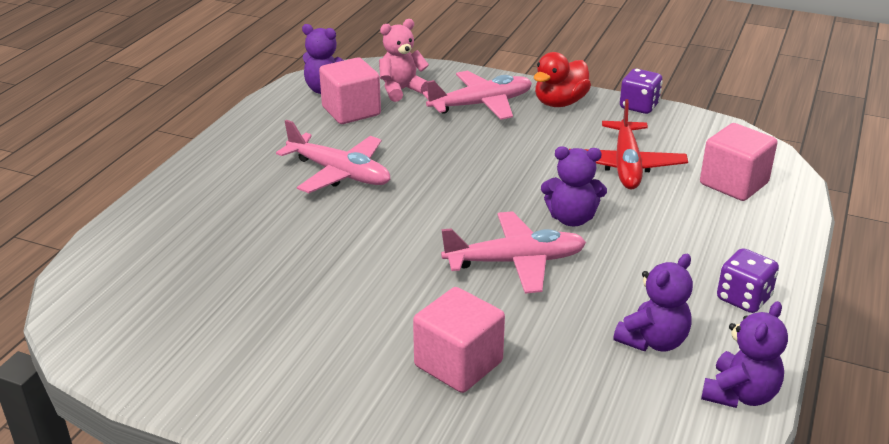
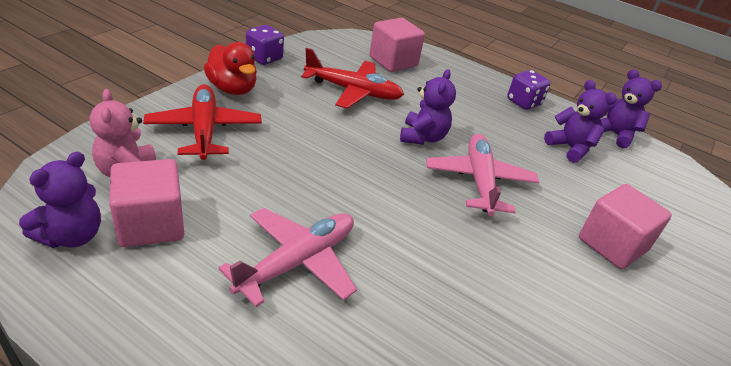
camera: 85 degrees left, 5 degrees up
pink plane [423,71,532,120] -> red plane [143,84,262,160]

